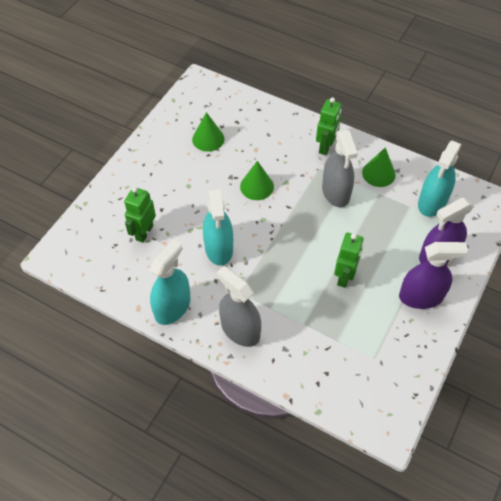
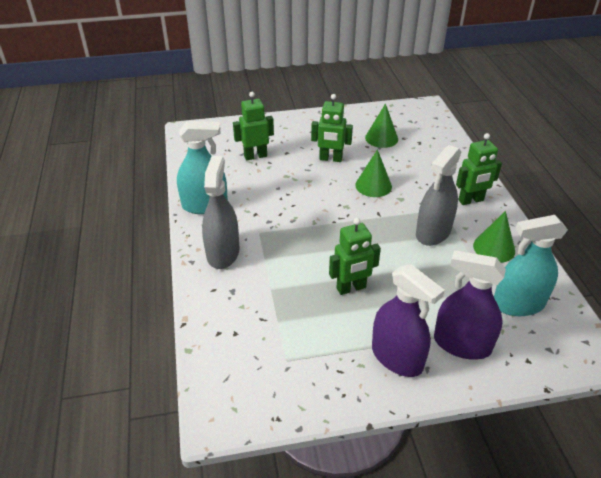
camera: 50 degrees right, 15 degrees down
turquoise spray bottle [203,188,233,266] -> none
none -> green robot [311,94,353,162]

